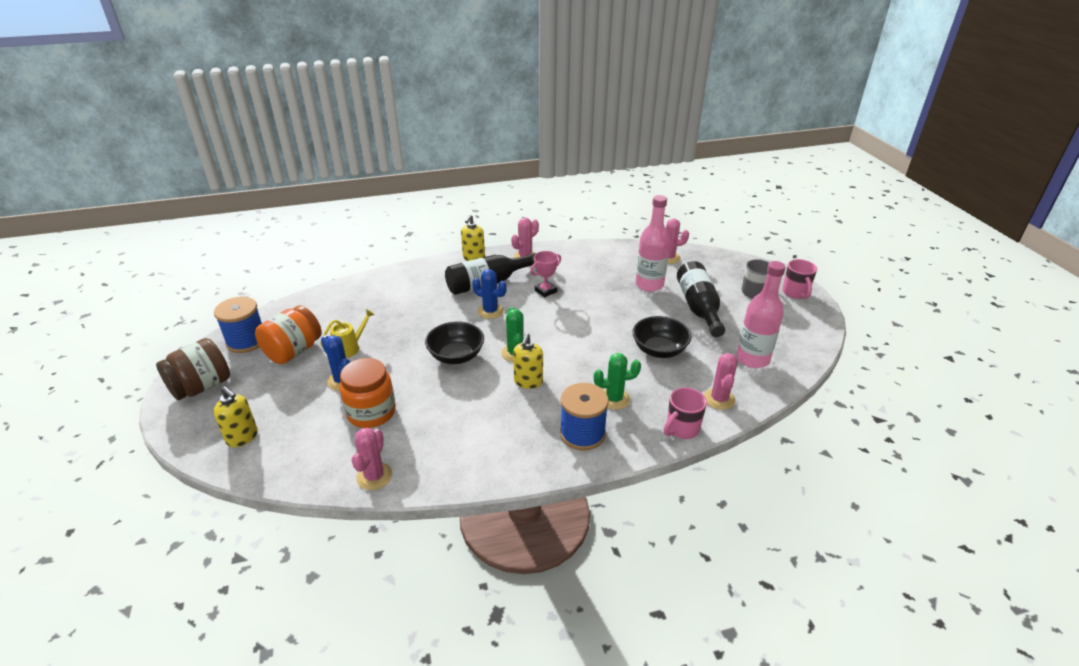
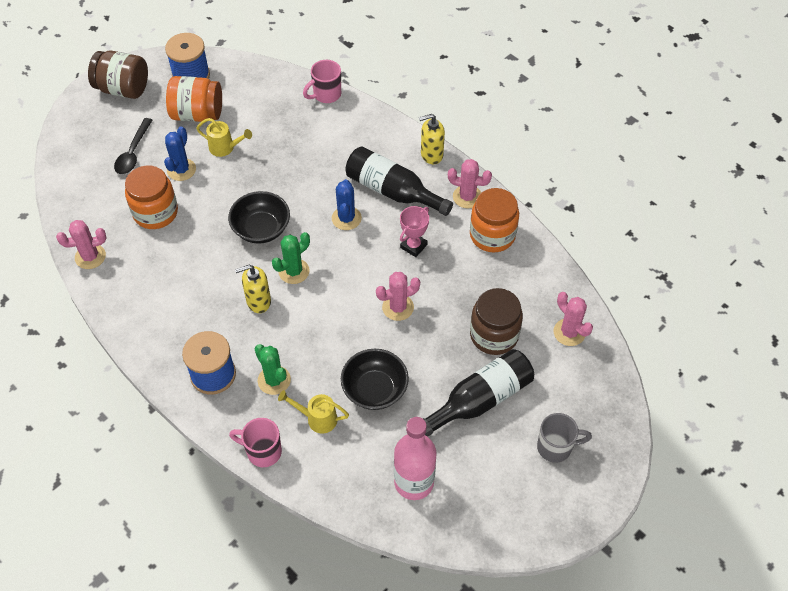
camera: 60 degrees right, 20 degrees up
yellow soap dispenser [213,386,258,447] -> none
pink trophy [530,251,561,298] -> pink trophy turned 75 degrees counterclockwise [400,206,429,257]
pink bottle [635,195,670,292] -> brown jar [470,288,523,355]
pink cactus [704,353,738,410] -> pink cactus moved to [376,272,420,321]
pink mug [782,259,817,299] -> pink mug moved to [303,60,341,103]
none -> black spoon [114,118,152,174]
none -> yellow watering can [278,390,349,434]
none -> orange jar [470,188,519,252]

